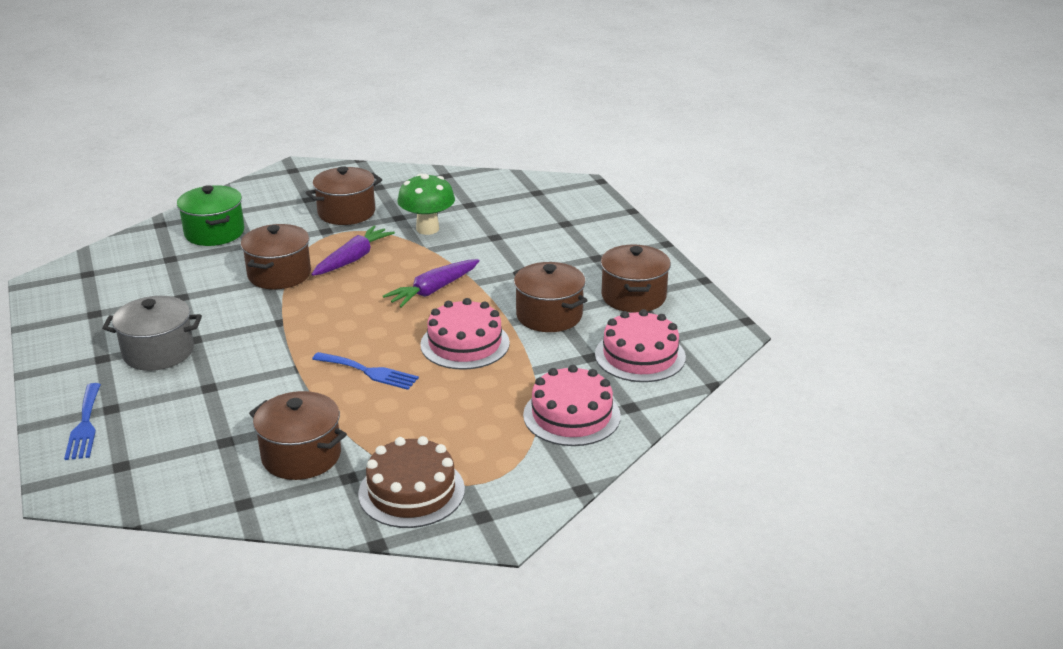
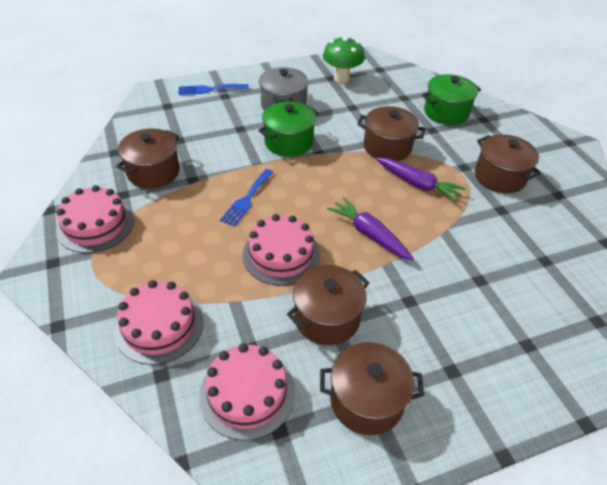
camera: 90 degrees right, 15 degrees up
brown cake [358,436,465,528] -> pink cake [56,185,134,253]
green mushroom [397,174,455,235] -> green mushroom moved to [323,36,365,83]
none -> green pot [258,101,319,157]

